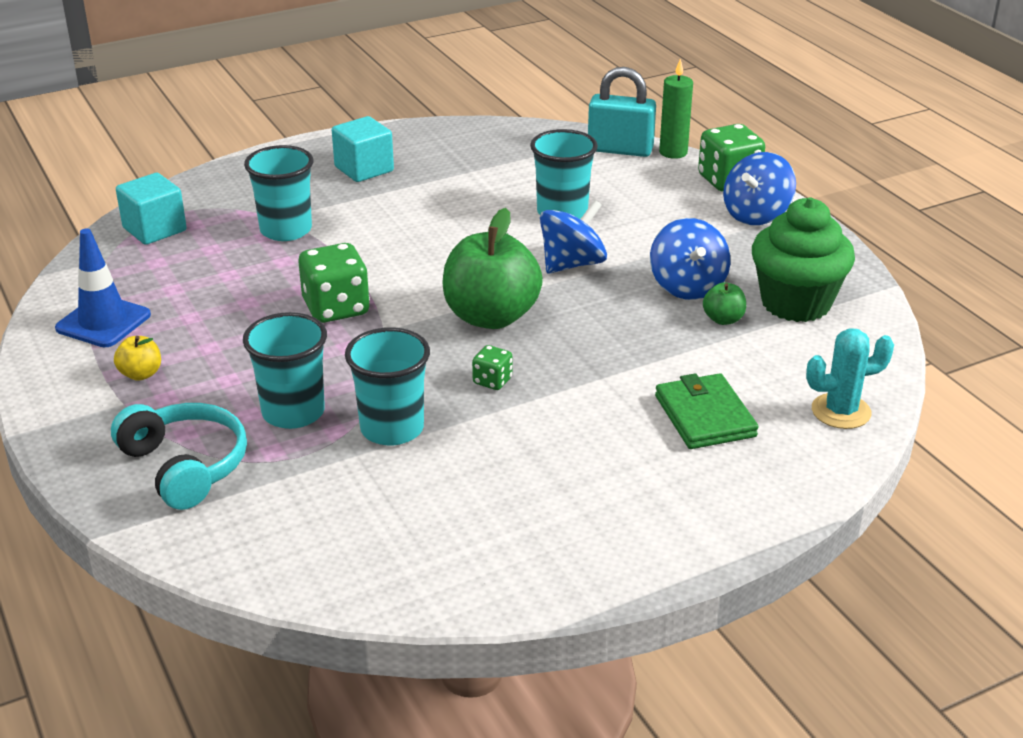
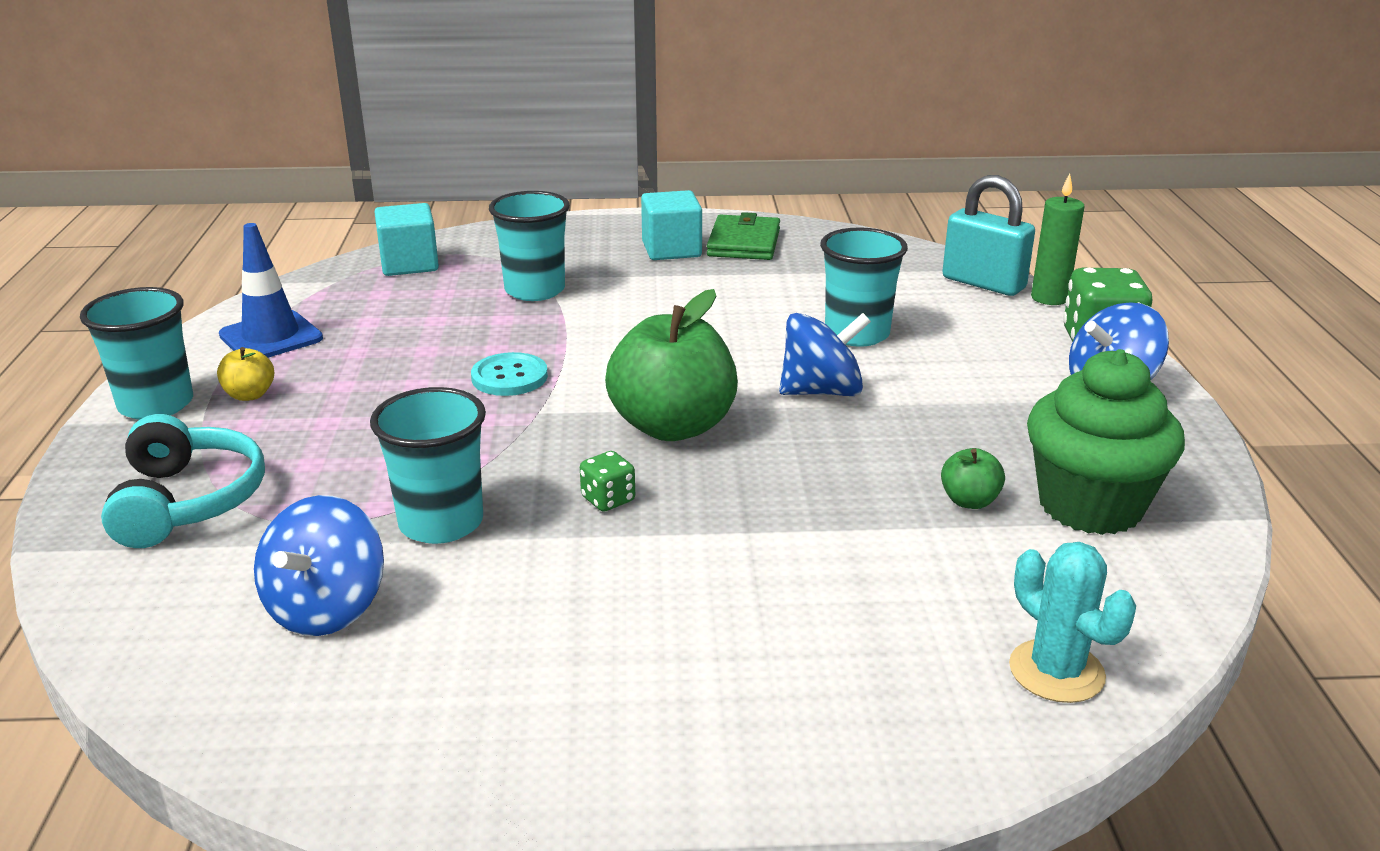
camera: 25 degrees right, 5 degrees down
turquoise cup [243,312,327,429] -> turquoise cup moved to [80,287,193,420]
green dice [299,243,370,323] -> turquoise button [471,352,548,396]
blue spinning top [650,218,730,300] -> blue spinning top moved to [254,495,384,636]
green wallet [655,373,759,449] -> green wallet moved to [707,212,780,260]
turquoise cactus [806,328,894,429] -> turquoise cactus turned 45 degrees clockwise [1009,542,1136,703]

